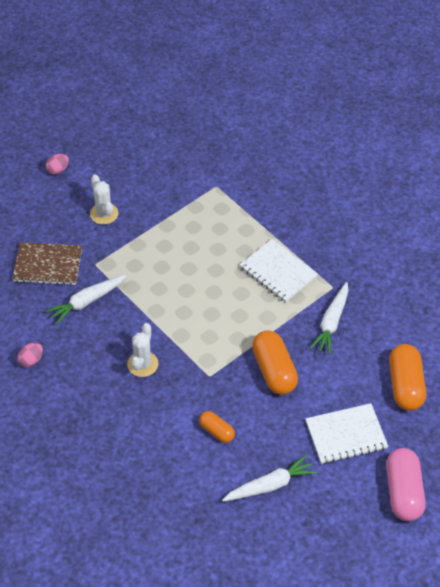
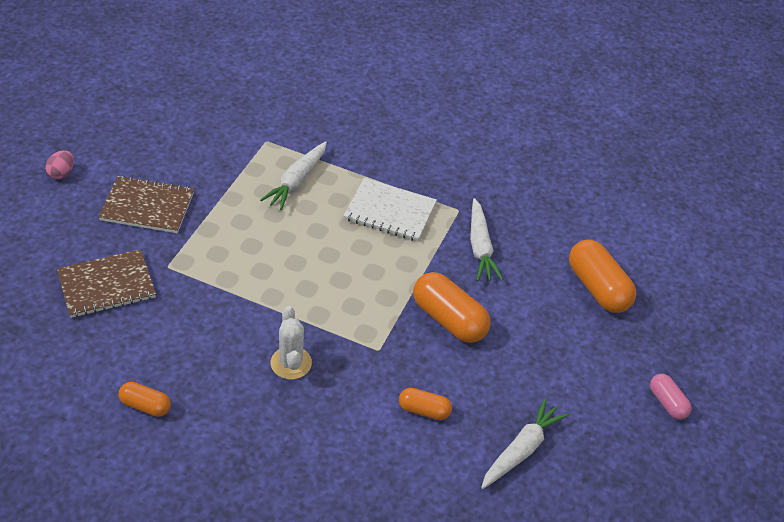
camera: 30 degrees left, 5 degrees down
pink egg [17,343,43,367] -> orange capsule [118,382,171,417]
white carrot [46,275,127,325] -> white carrot moved to [260,141,327,210]
white cactus [90,174,118,225] -> brown notebook [98,176,194,233]
white notebook [306,403,388,464] -> none
pink capsule [386,448,426,521] -> pink capsule [650,374,692,420], size x0.56

